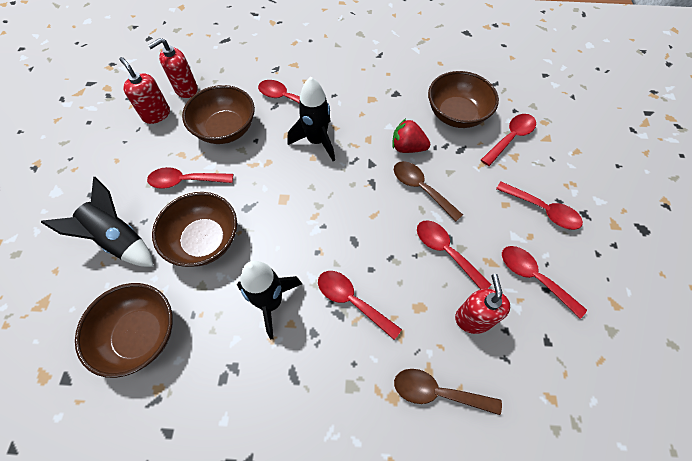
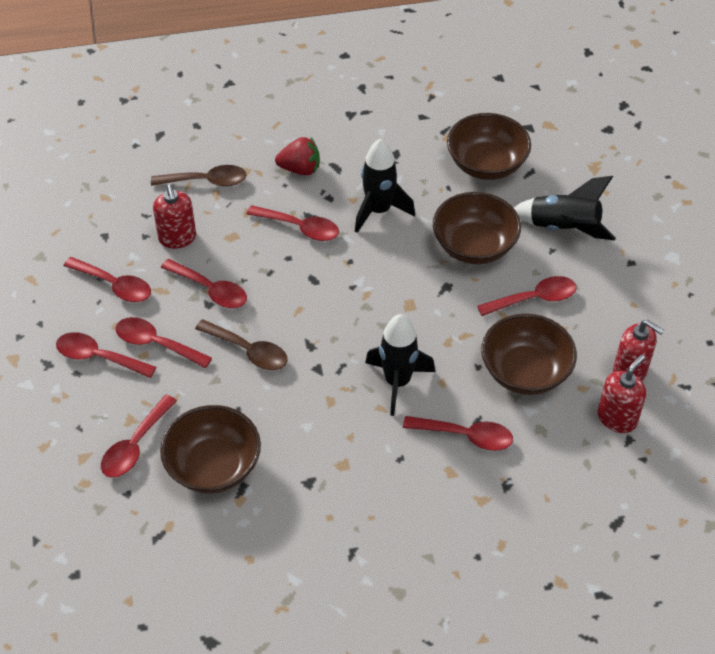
camera: 165 degrees right, 10 degrees down
red strawberry [392,119,430,153] -> red strawberry moved to [275,137,320,176]
none -> red spoon [116,317,212,368]

